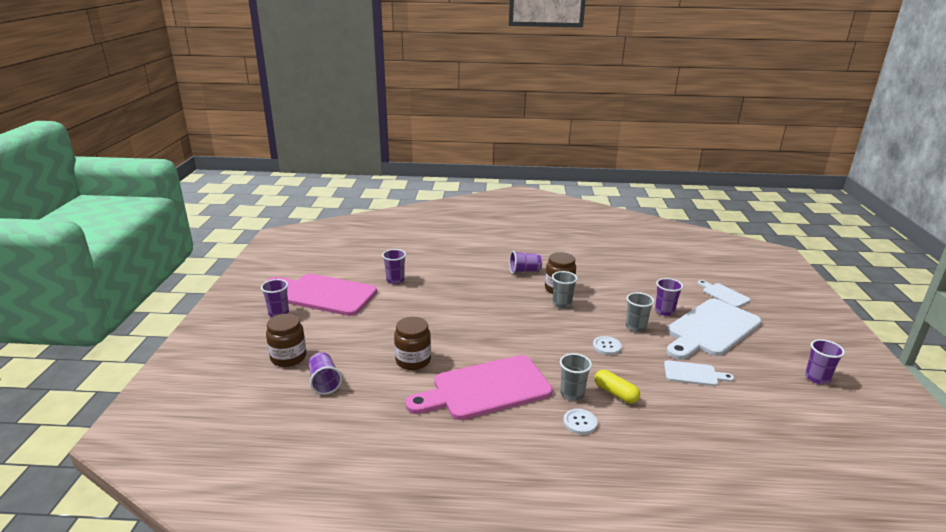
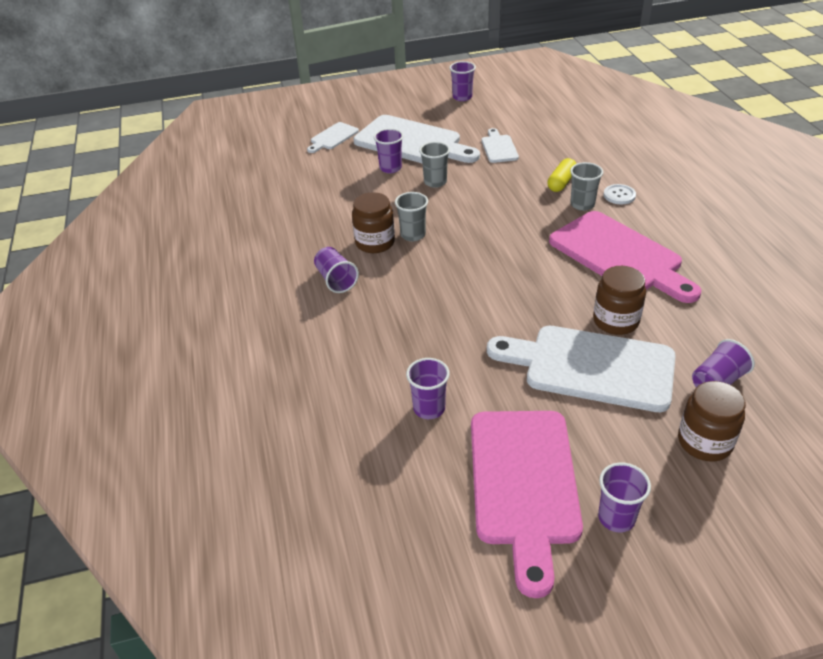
camera: 105 degrees left, 15 degrees up
white button [593,336,622,355] -> none
none -> white cutting board [487,326,676,412]

